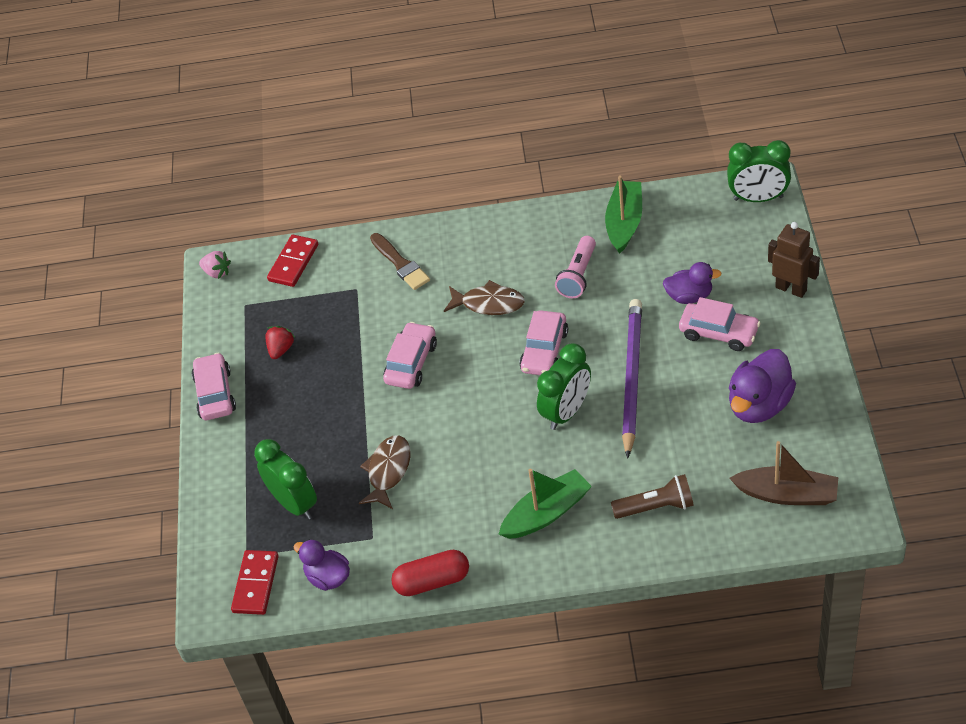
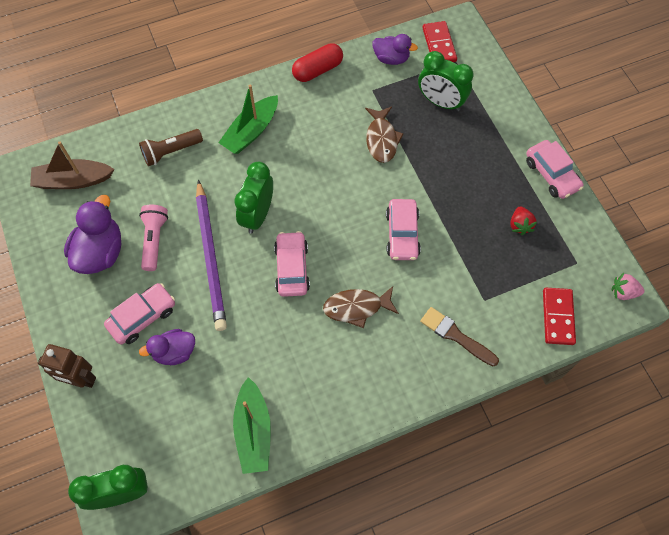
camera: 155 degrees right, 15 degrees up
pink flashlight [555,236,596,298] -> pink flashlight moved to [139,205,168,271]
pink car [679,297,761,351] -> pink car turned 135 degrees clockwise [104,283,175,344]

